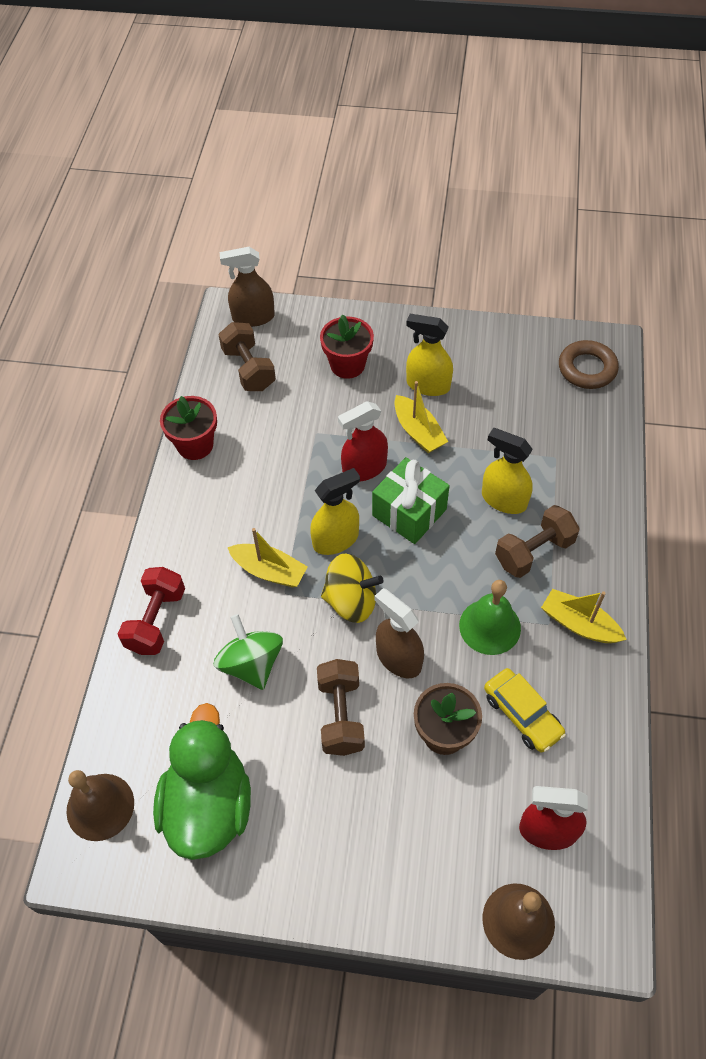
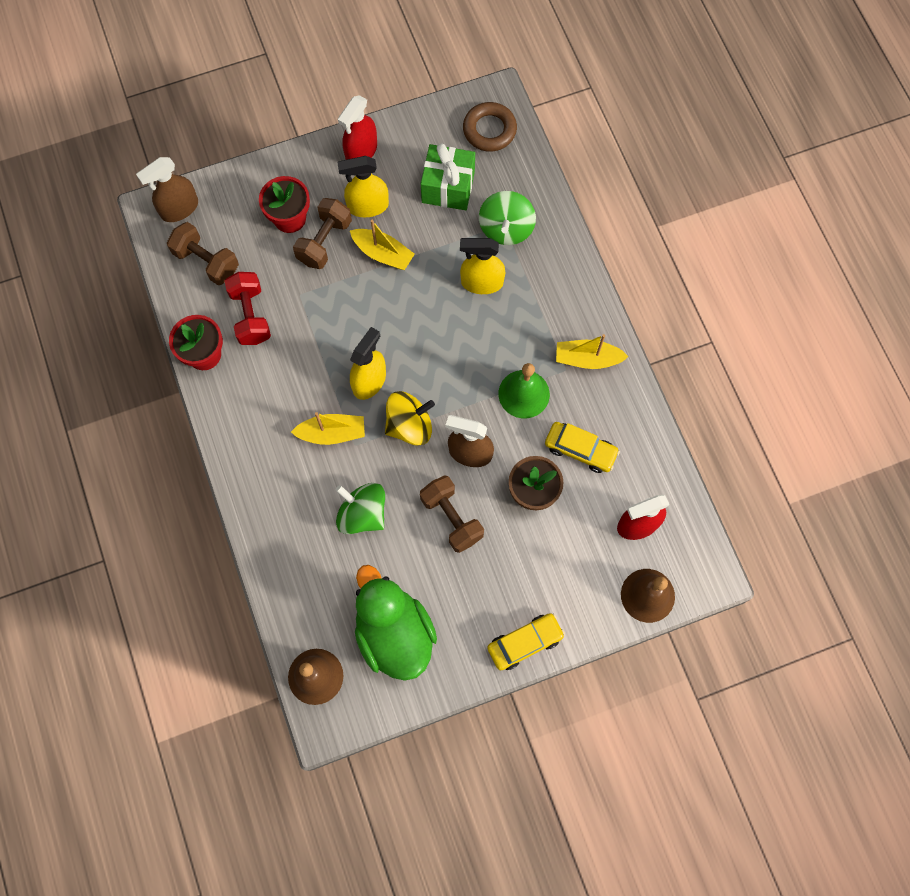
camera: 30 degrees left, 15 degrees up
red dumbbell [118,567,185,655] -> red dumbbell moved to [225,272,271,345]
red spray bottle [338,401,388,481] -> red spray bottle moved to [338,95,377,160]
green gift [372,457,450,544] -> green gift moved to [421,143,475,210]
brown dumbbell [495,505,580,578] -> brown dumbbell moved to [293,198,352,269]
none -> green spinning top [479,191,536,245]
none -> yellow car [487,613,565,670]

